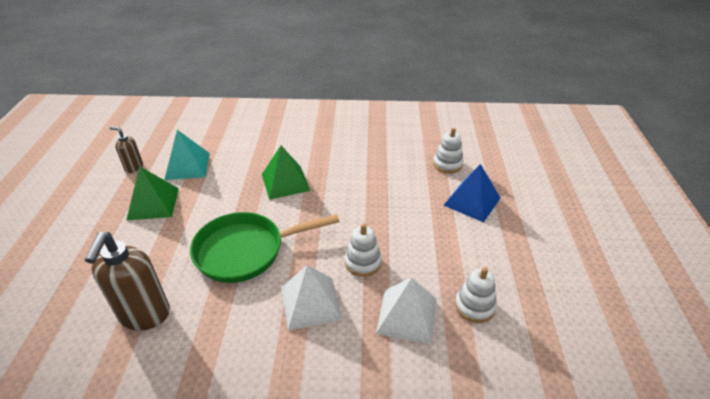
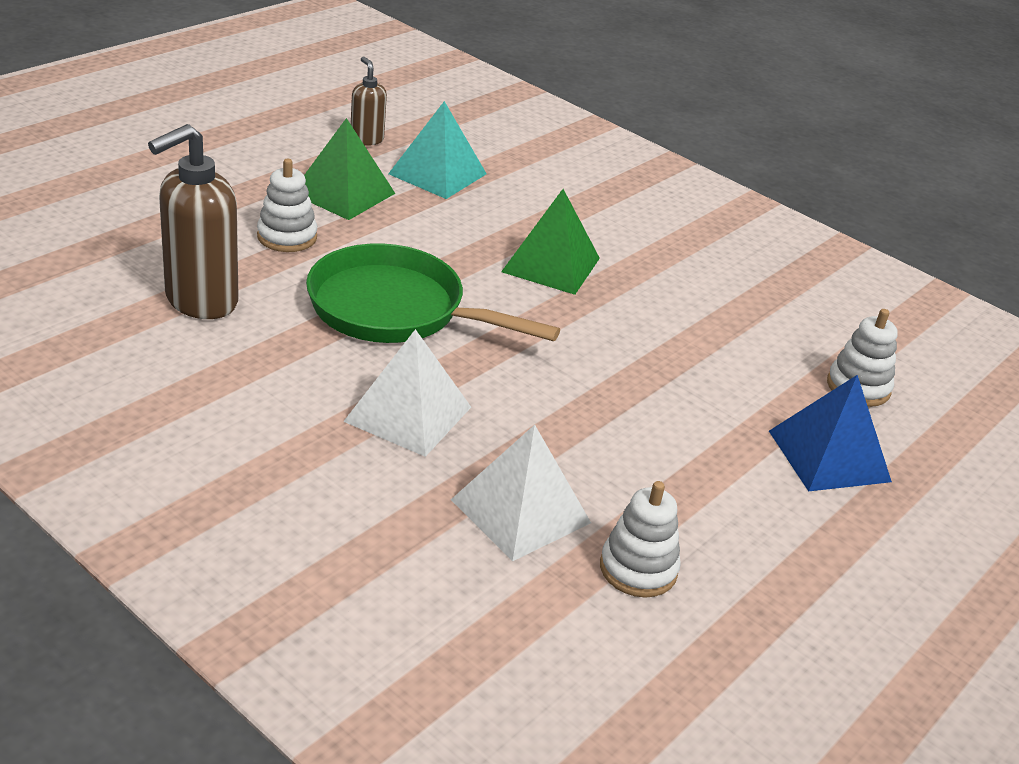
camera: 35 degrees right, 5 degrees down
white stacking toy [345,224,382,277] -> white stacking toy moved to [257,159,317,252]

